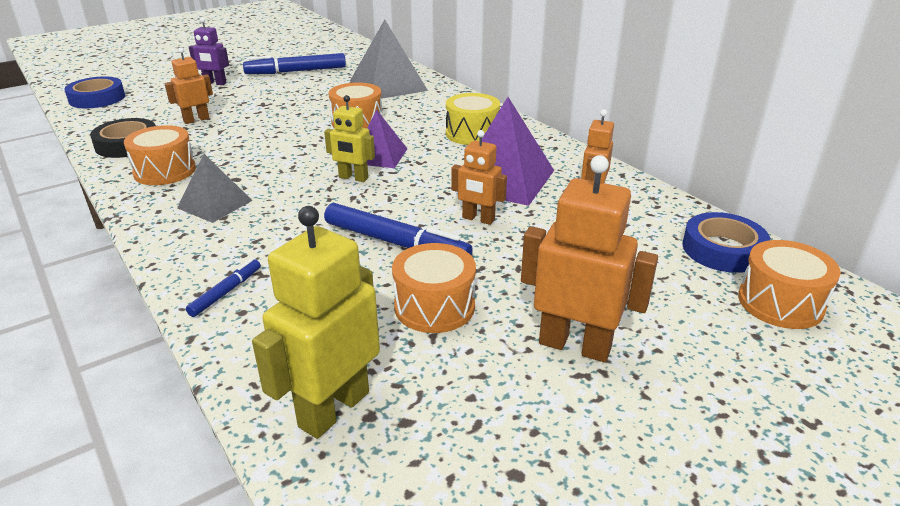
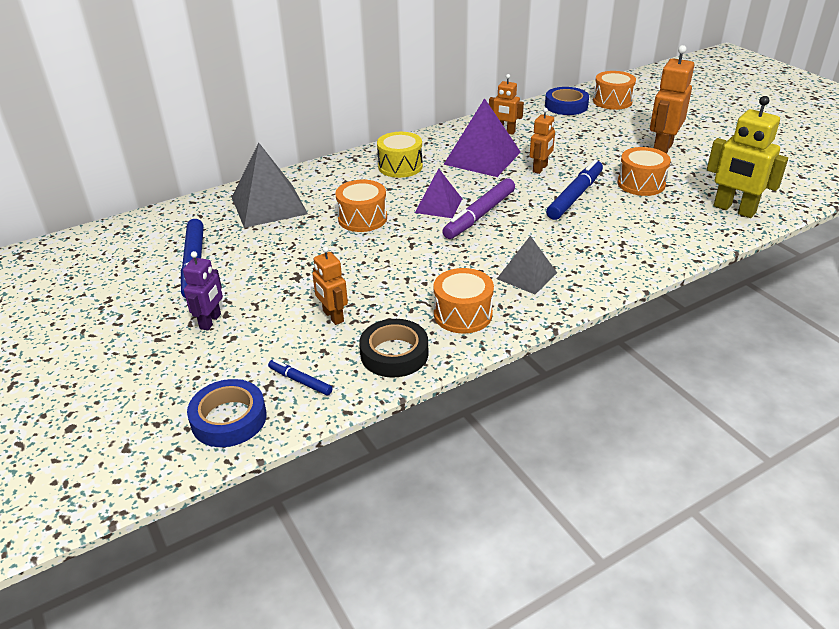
camera: 85 degrees left, 5 degrees up
blue marker [186,259,261,317] -> blue marker moved to [268,359,333,396]
yellow robot [324,95,375,182] -> purple marker [442,178,515,239]

